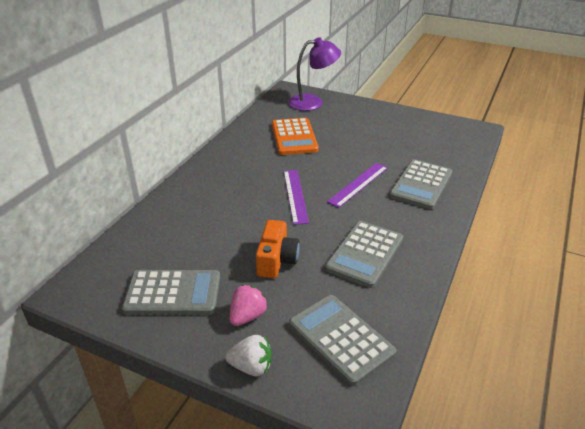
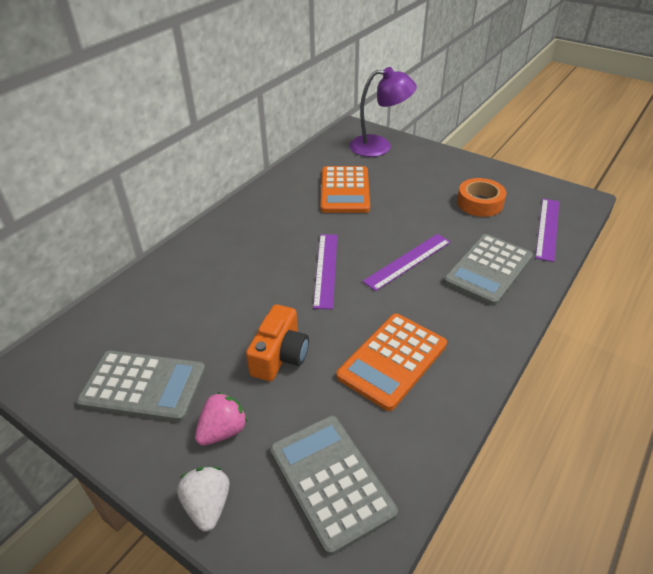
camera: 10 degrees right, 5 degrees up
white strawberry [225,335,271,376] -> white strawberry turned 120 degrees counterclockwise [177,467,230,532]
grey calculator [325,221,403,288] -> orange calculator [336,314,447,411]
none -> orange tape [457,178,506,217]
none -> purple ruler [535,199,559,262]

